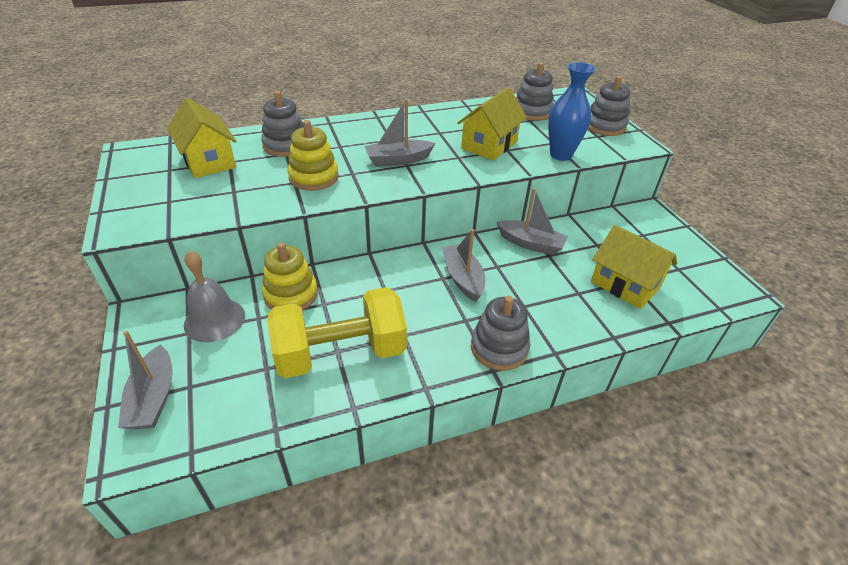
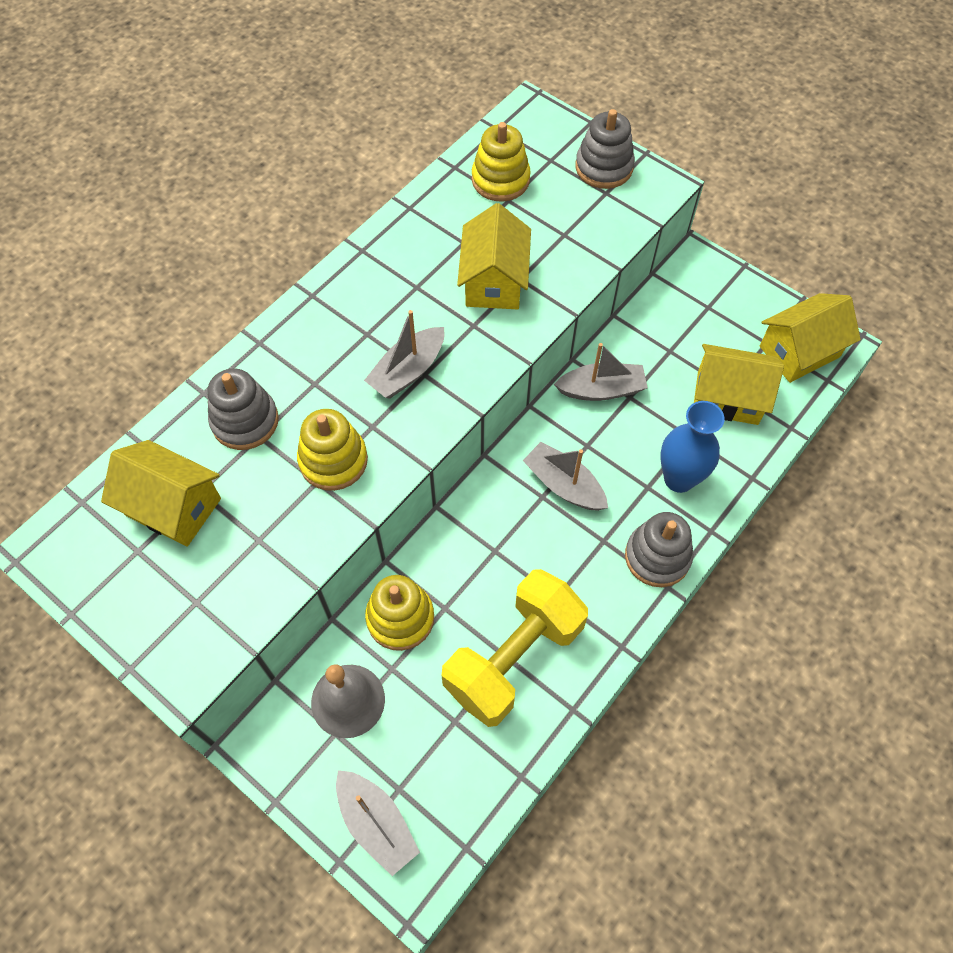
camera: 30 degrees left, 20 degrees up
grey stacking toy [516,62,554,121] -> yellow stacking toy [472,122,531,202]
blue vase [548,62,595,161] -> blue vase moved to [660,401,724,493]
none -> yellow house [760,293,861,383]

